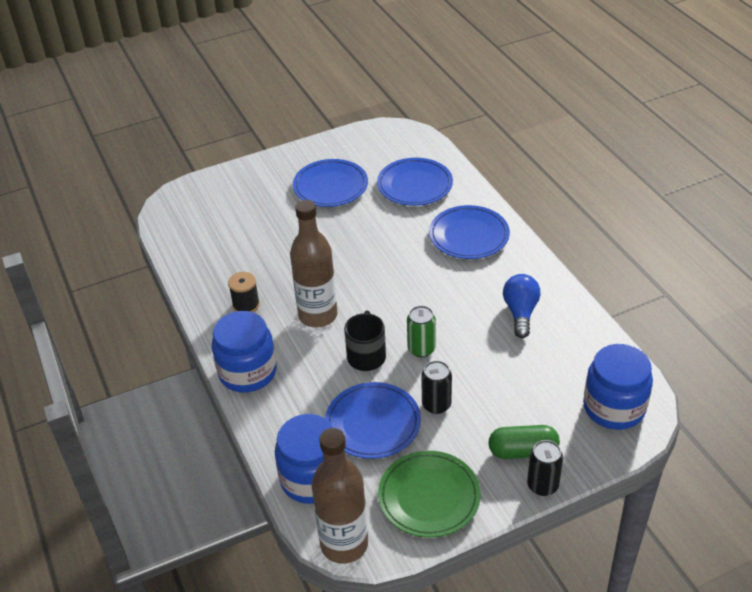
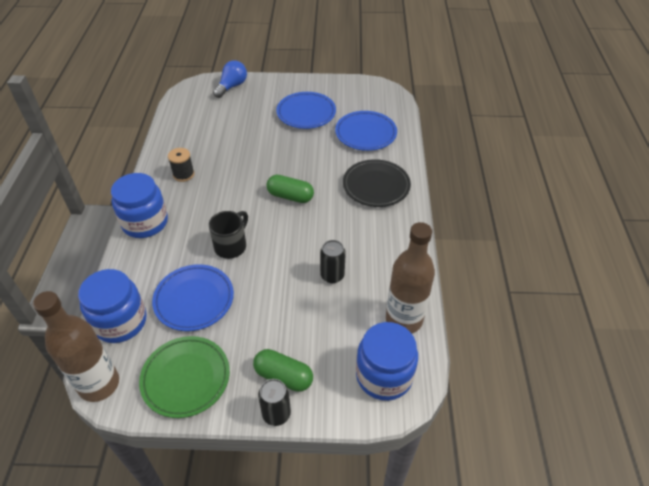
camera: 25 degrees right, 5 degrees up
brown bottle [290,200,338,328] -> brown bottle moved to [386,222,435,334]
green can [407,306,436,357] -> none
black can [421,361,452,414] -> black can moved to [320,240,346,283]
blue plate [429,205,510,259] -> black plate [343,159,411,207]
blue light bulb [503,274,541,338] -> blue light bulb moved to [213,60,247,98]
none -> green capsule [267,175,314,203]

